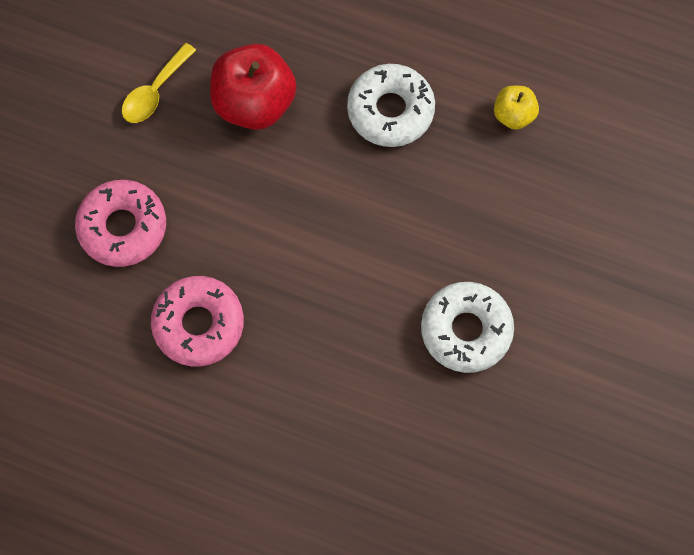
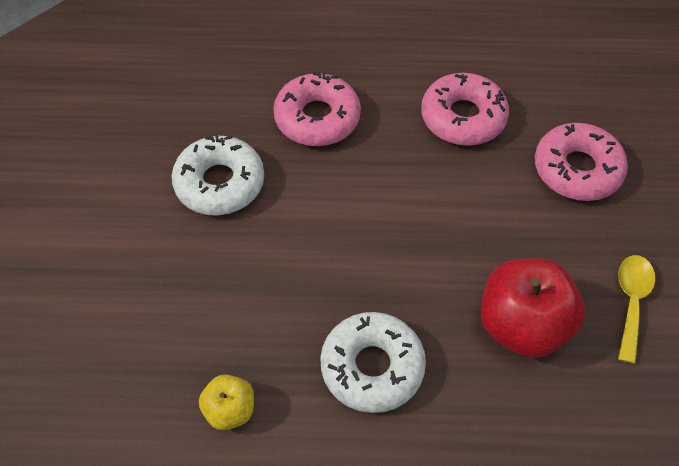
camera: 160 degrees right, 15 degrees down
none -> pink donut [273,72,361,146]

